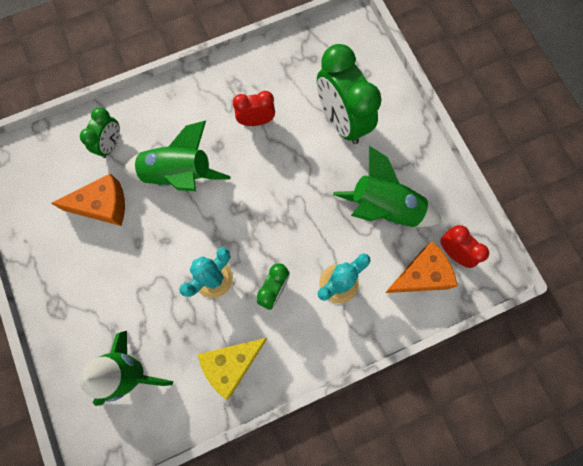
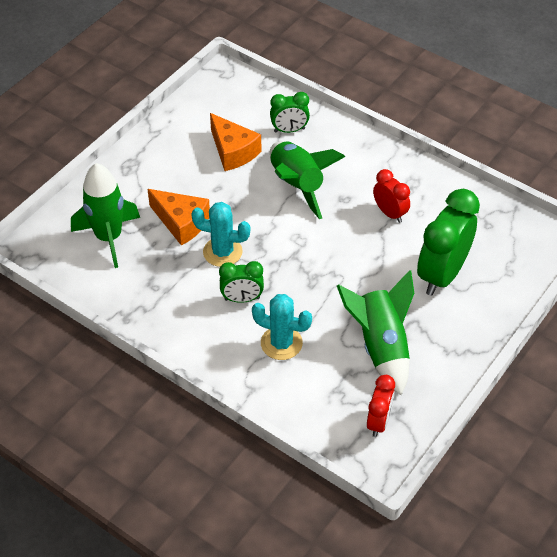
camera: 60 degrees right, 25 degrees down
yellow cheese [197,338,267,400] -> none
orange cheese [385,241,458,293] -> orange cheese moved to [147,189,210,246]

